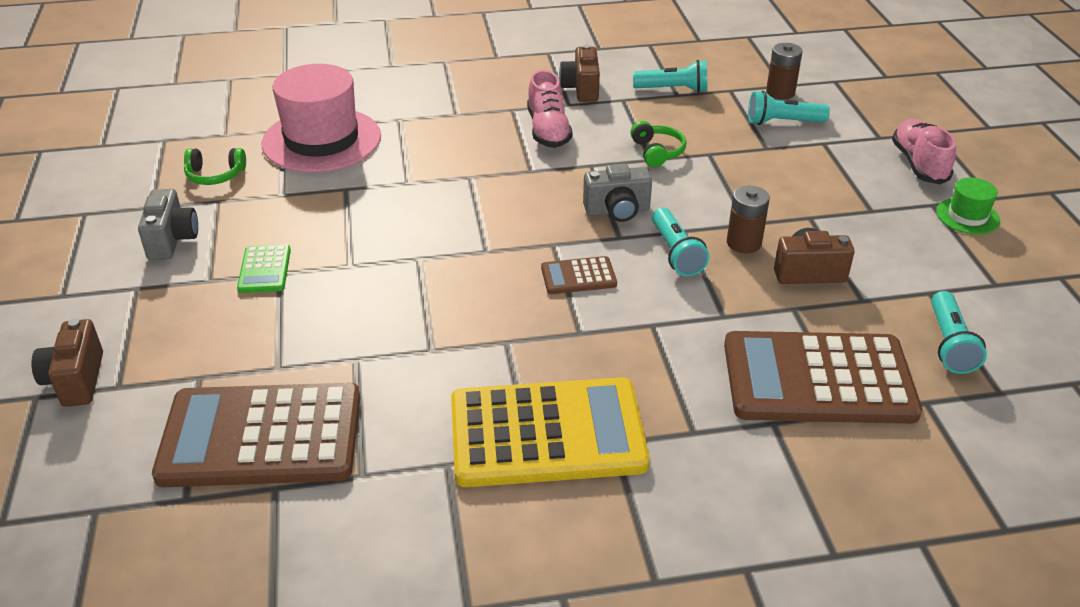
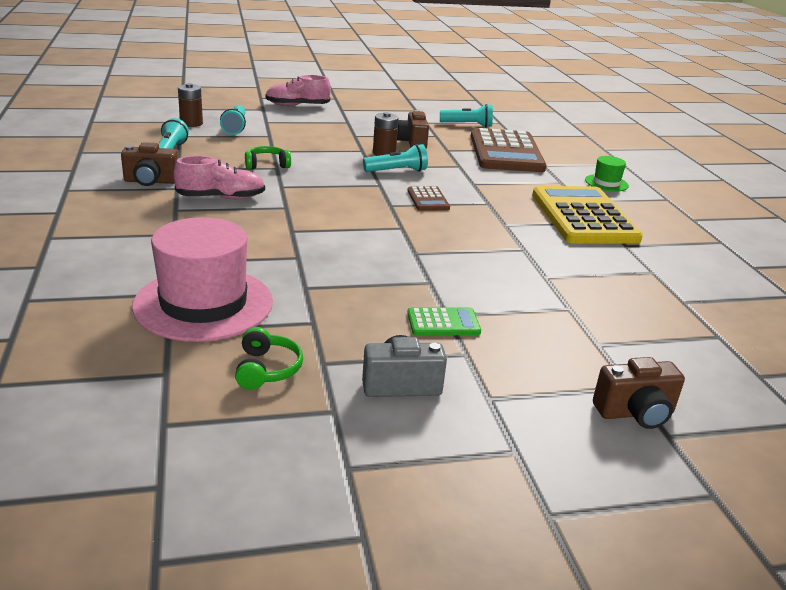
camera: 95 degrees left, 10 degrees down
brown calculator [152,383,360,487] -> none
grey camera [583,164,652,222] -> none
green hat [936,178,1000,234] -> green hat moved to [585,156,629,192]

